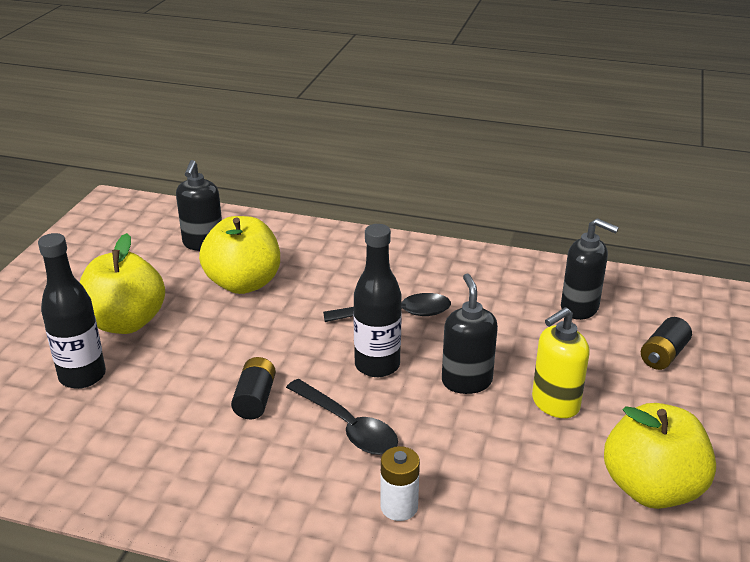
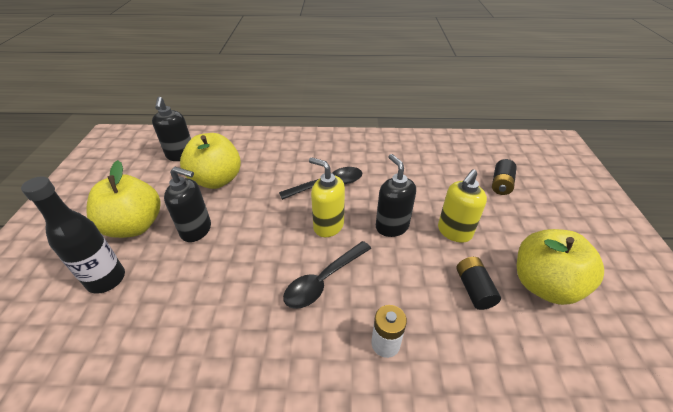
camera: 15 degrees left, 10 degrees up
black battery [231,357,276,419] -> black battery moved to [456,257,501,310]
black spoon [286,379,398,455] -> black spoon turned 105 degrees clockwise [283,241,372,309]
black bottle [353,224,402,377] -> yellow soap dispenser [309,157,345,237]
black soap dispenser [561,218,619,320] -> black soap dispenser moved to [164,167,211,242]

